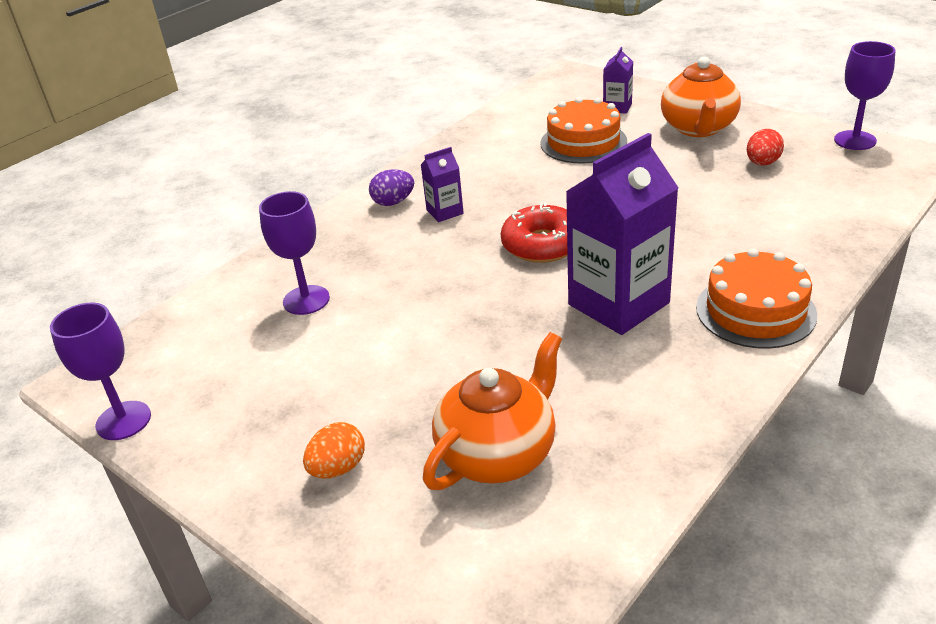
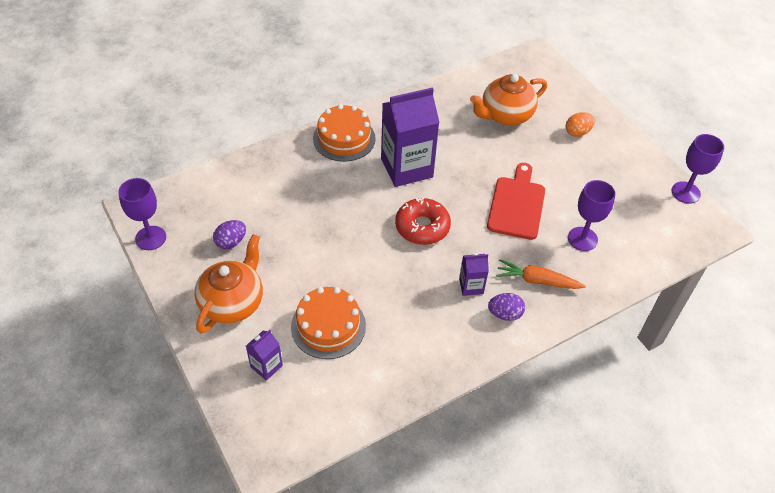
camera: 165 degrees left, 15 degrees up
red egg [747,129,784,165] -> purple egg [213,220,246,249]
none -> red cutting board [487,163,545,240]
none -> orange carrot [496,259,586,289]

